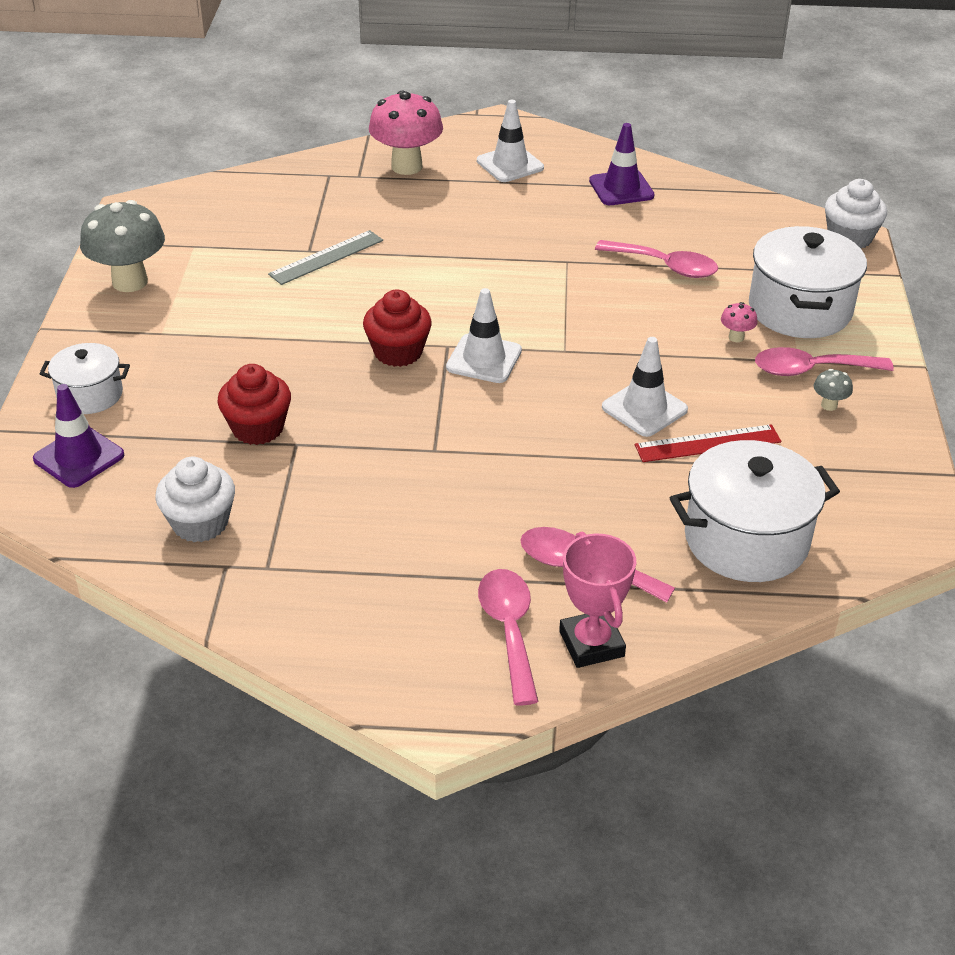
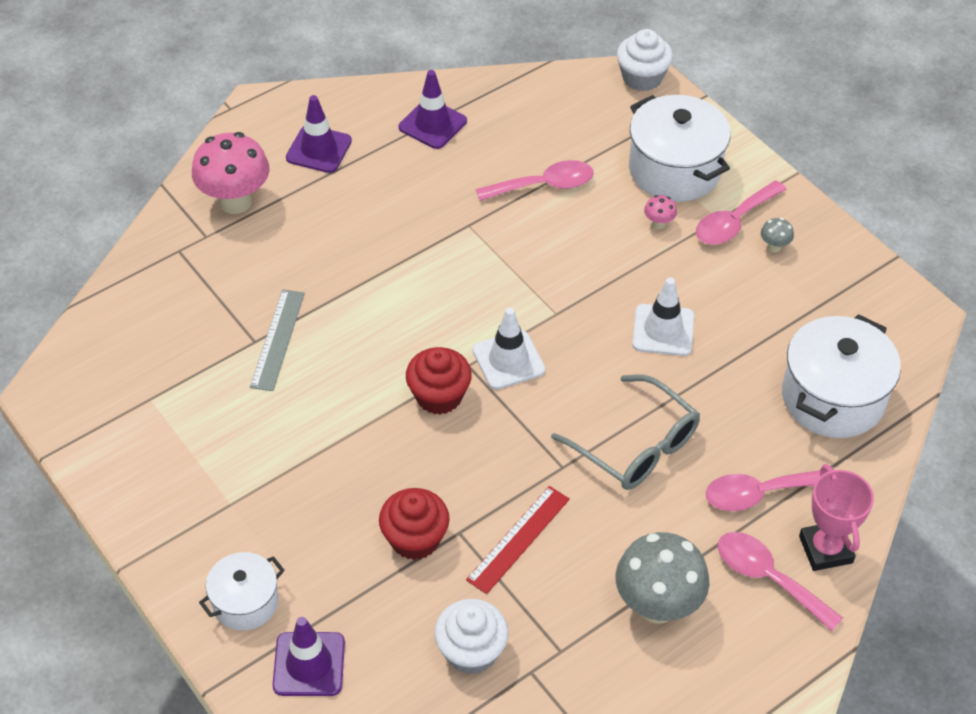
camera: 40 degrees left, 10 degrees up
grey mushroom [80,200,165,292] -> grey mushroom moved to [615,532,710,624]
white traffic cone [477,100,544,182] -> purple traffic cone [286,95,352,173]
pink trophy [559,532,636,668] -> pink trophy turned 45 degrees clockwise [799,464,874,571]
red ruler [635,424,781,462] -> red ruler moved to [466,486,570,594]
none -> grey glasses [551,374,700,490]

